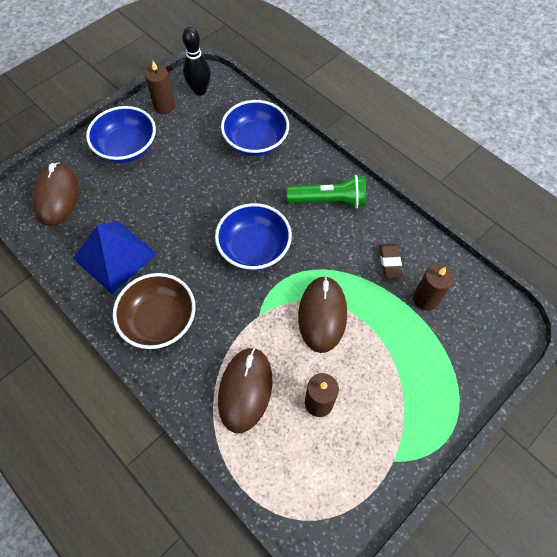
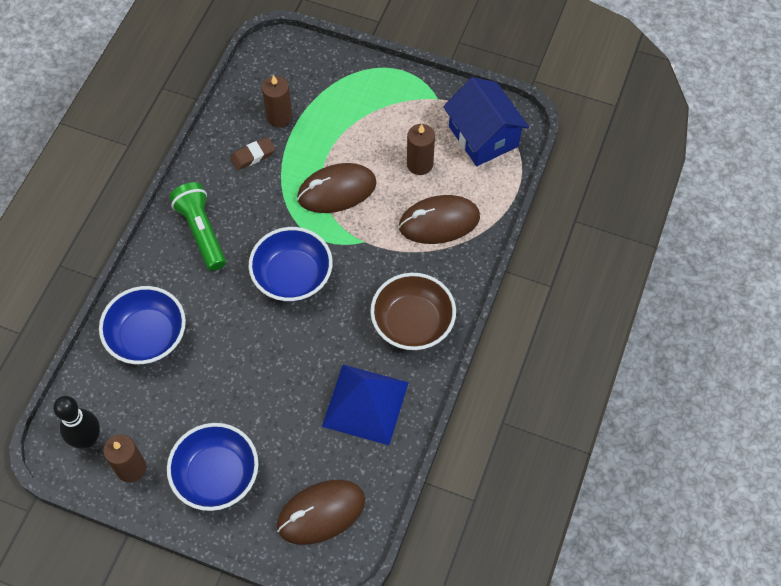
camera: 115 degrees left, 0 degrees up
none -> blue house [443,77,529,166]

